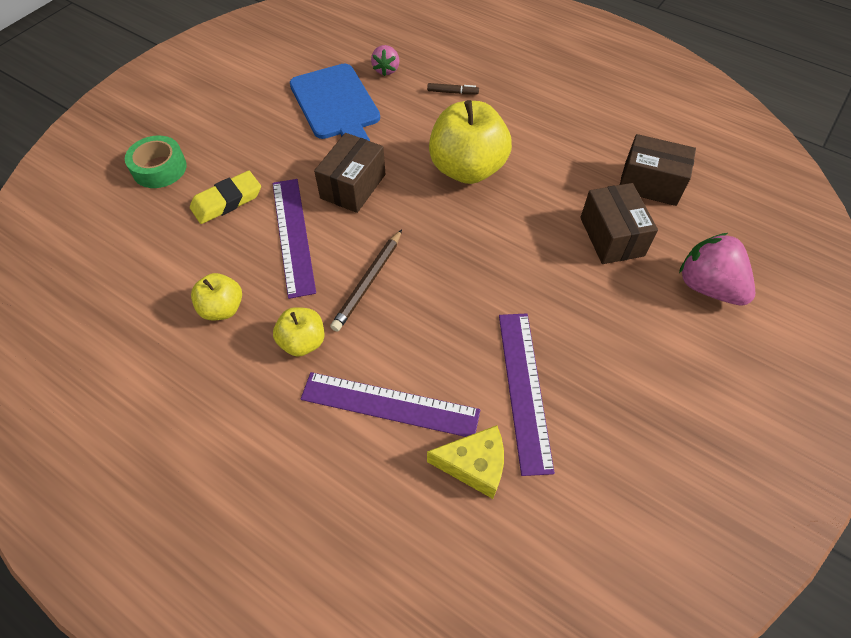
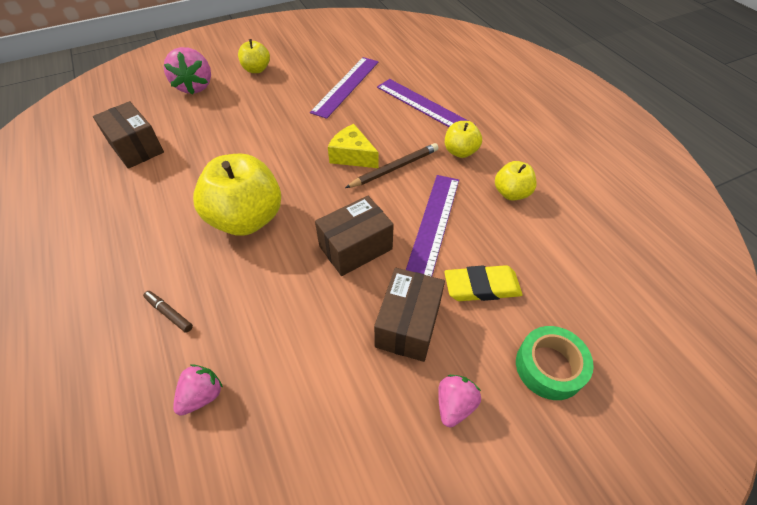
camera: 150 degrees left, 5 degrees down
blue cutting board [290,63,380,141] -> none
yellow cheese [427,425,504,499] -> yellow cheese moved to [328,124,379,168]
brown box [580,183,658,264] -> brown box moved to [374,268,445,362]
none -> yellow apple [238,39,270,73]
none -> pink strawberry [438,375,481,427]

